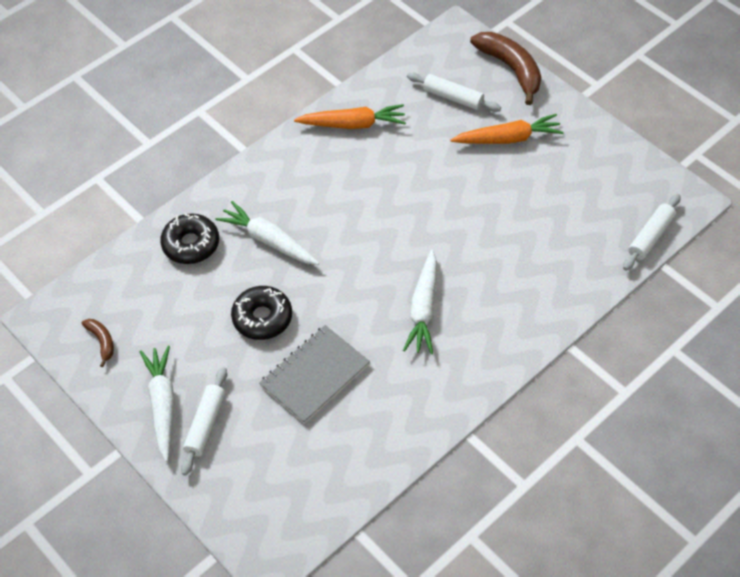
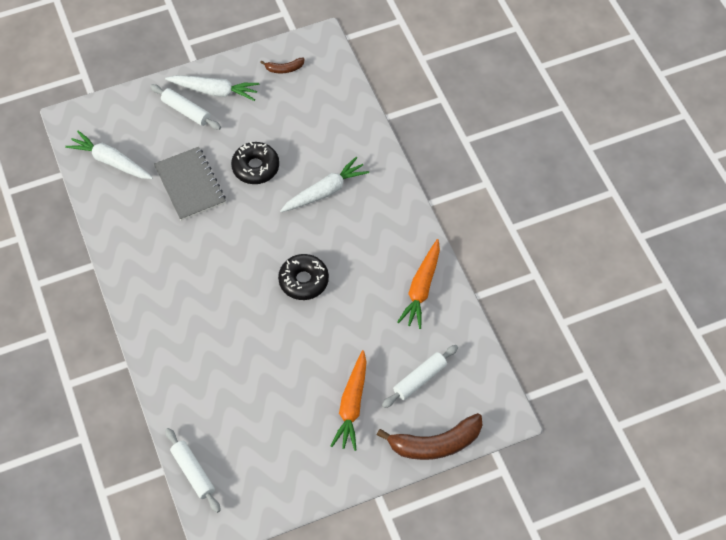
camera: 110 degrees right, 5 degrees up
black donut [160,214,219,264] -> black donut moved to [278,254,329,300]
white carrot [403,250,437,354] -> white carrot moved to [65,131,153,179]

